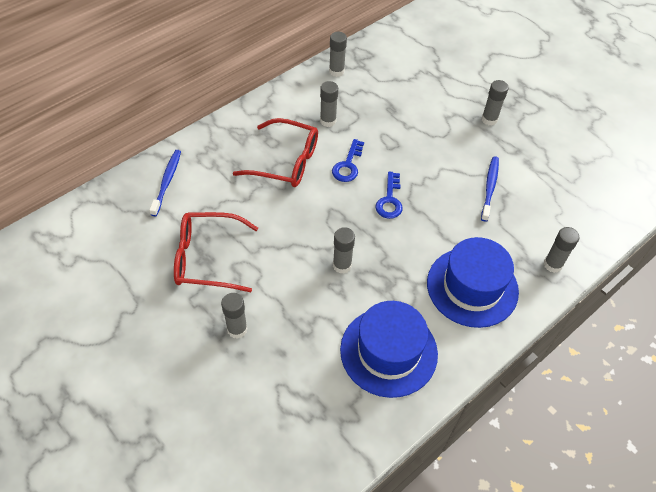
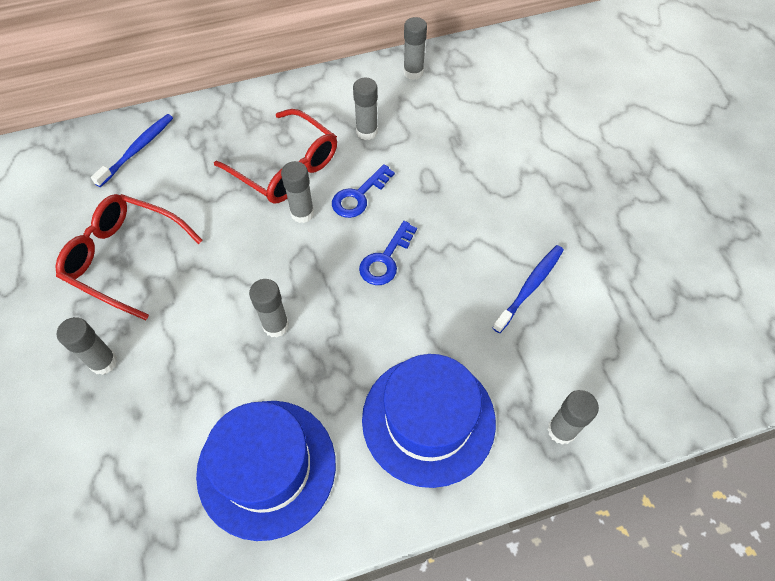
camera: 25 degrees right, 5 degrees up
grey glue stick [481,80,509,125] -> grey glue stick moved to [281,161,314,223]

